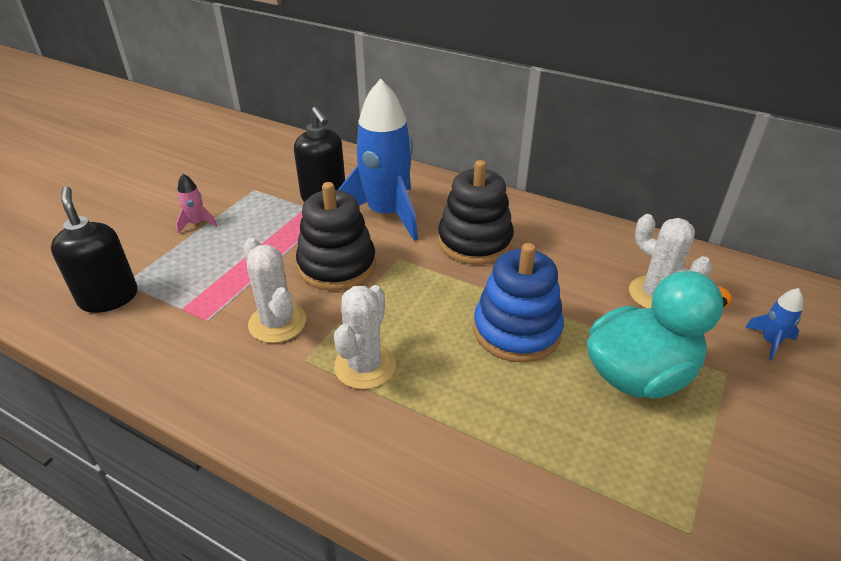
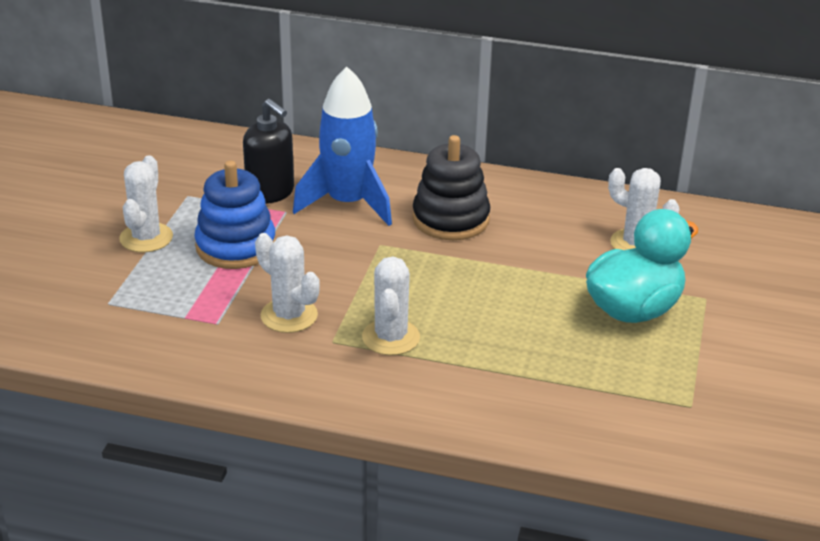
camera: 15 degrees left, 5 degrees down
black soap dispenser [51,186,138,313] -> none
pink rocket [176,174,217,233] -> white cactus [119,155,173,252]
black stacking toy [296,182,376,291] -> none
blue stacking toy [473,243,564,363] -> blue stacking toy moved to [194,161,276,269]
blue rocket [745,288,803,361] -> none

